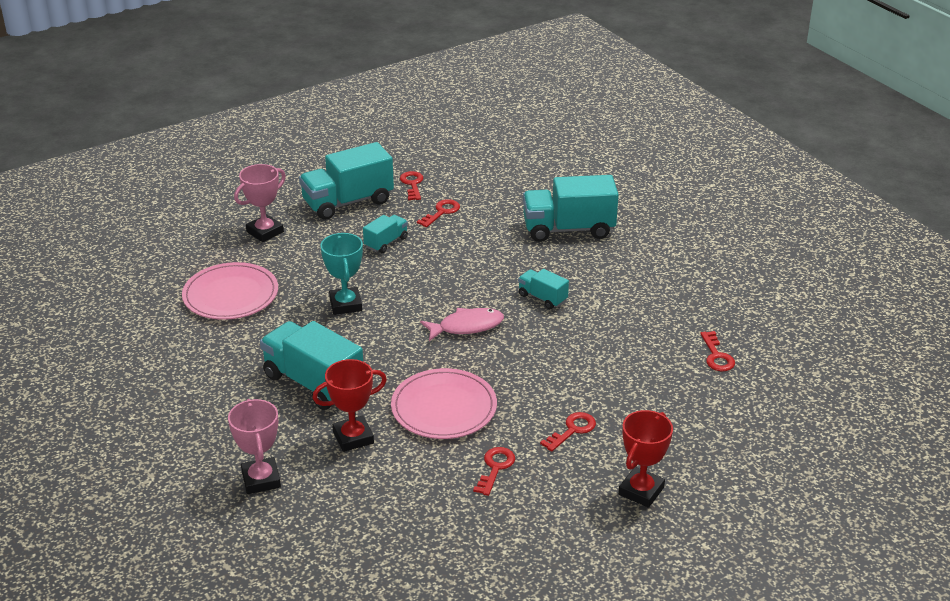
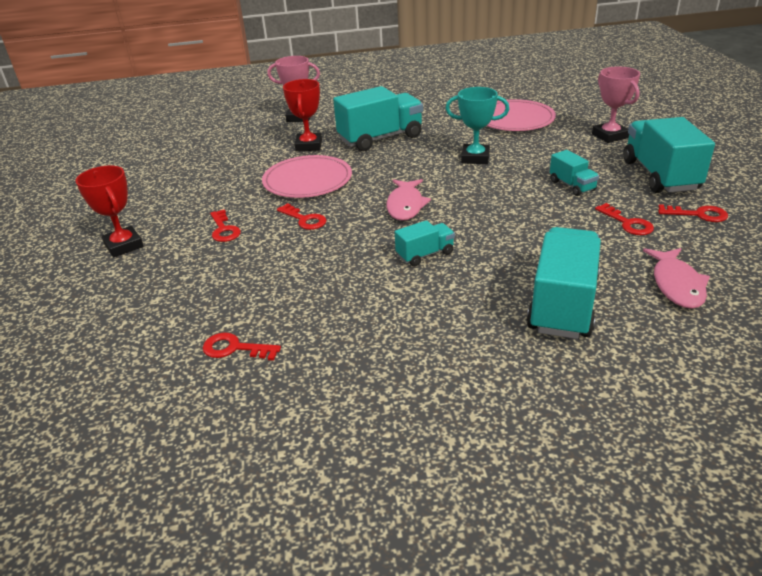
camera: 115 degrees right, 0 degrees up
red key [473,447,515,496] -> red key moved to [277,203,327,230]
none -> pink fish [643,248,710,309]

